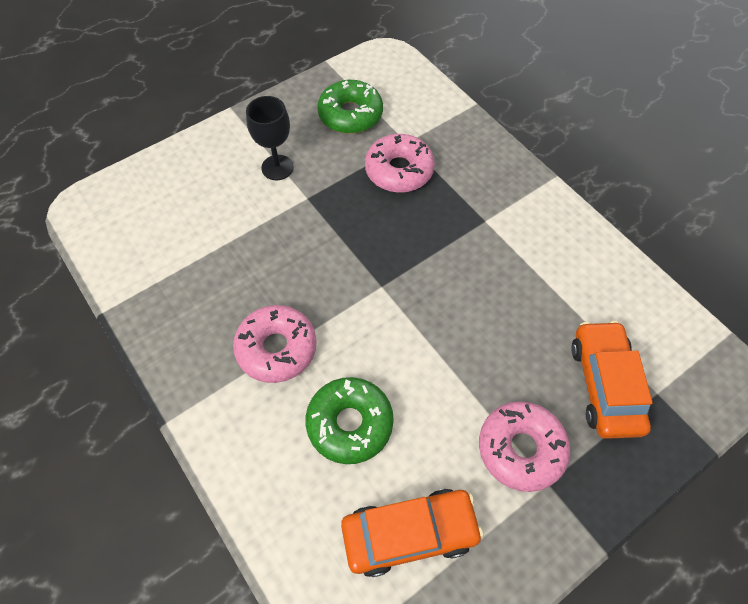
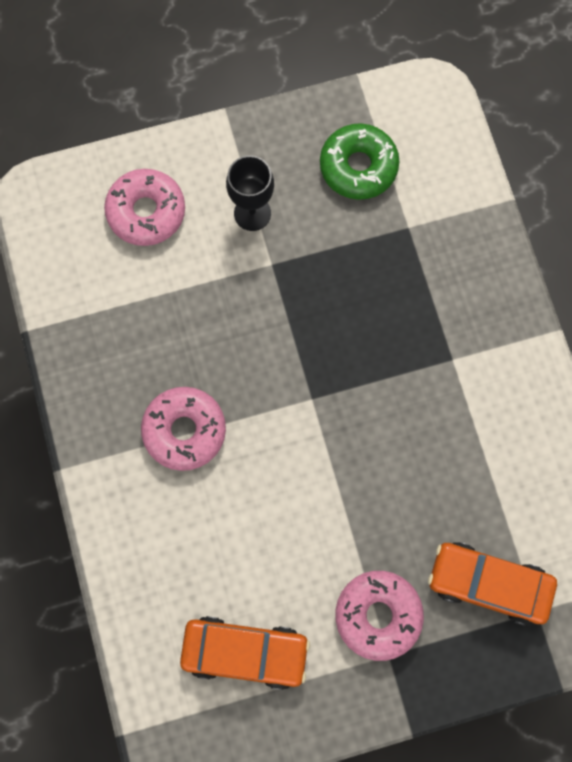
camera: 20 degrees right, 15 degrees up
green donut [305,377,394,464] -> none
pink donut [365,134,435,193] -> pink donut moved to [104,169,185,246]
orange car [571,321,653,439] -> orange car turned 90 degrees counterclockwise [428,542,557,626]

